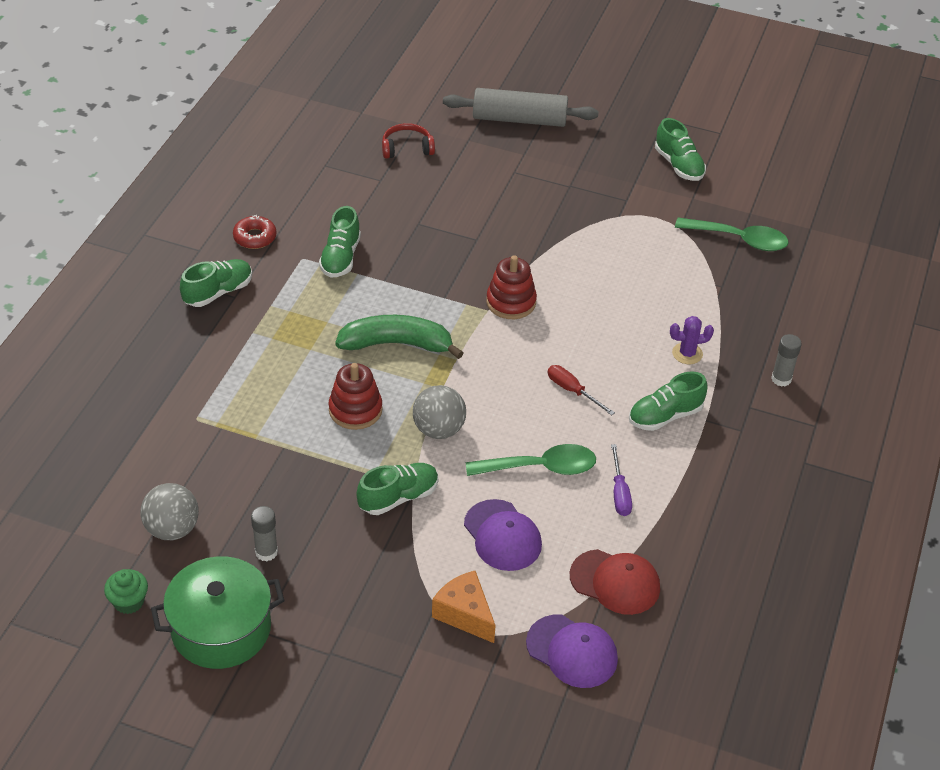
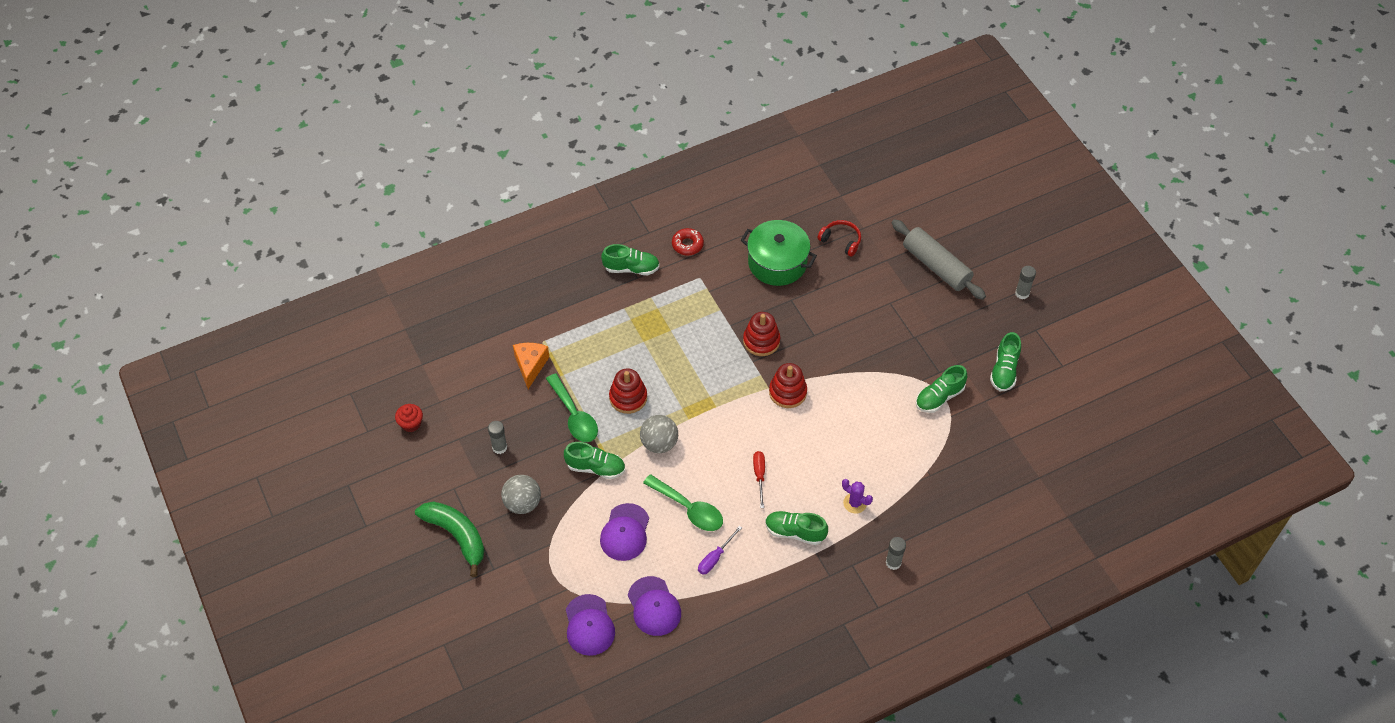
camera: 45 degrees right, 10 degrees up
green cupcake [104,569,148,614] -> red cupcake [395,404,423,432]
grey ball [140,483,199,540] -> grey ball moved to [501,475,541,514]
green pot [151,556,285,669] -> green pot moved to [740,220,817,286]
green shoe [319,206,361,278] -> green shoe moved to [916,365,967,413]
green banana [335,315,463,359] -> green banana moved to [415,501,484,577]
orange cheese [432,571,496,643] -> orange cheese moved to [513,343,549,389]
red cap [570,549,660,615] -> purple cap [628,576,681,636]
green spoon [675,218,789,251] -> green spoon moved to [546,373,598,442]
none -> red stacking toy [743,312,780,356]
none -> grey glue stick [1015,266,1036,299]

